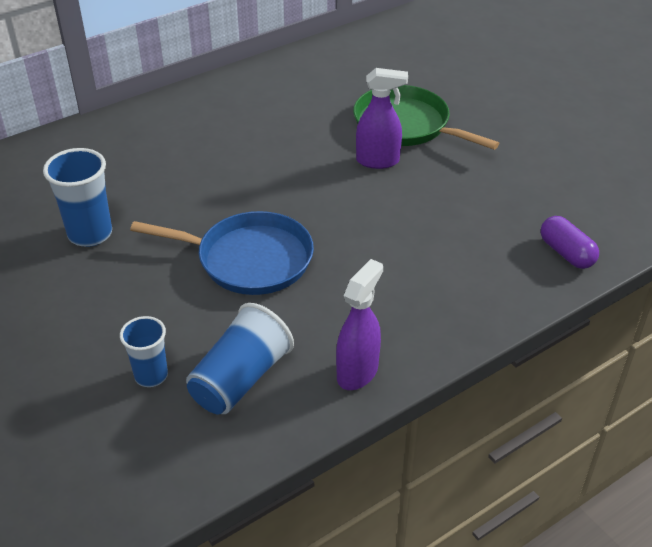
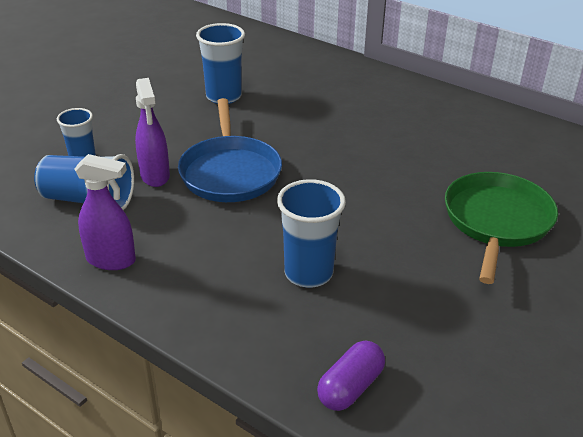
camera: 70 degrees right, 5 degrees down
purple spray bottle [356,68,408,169] -> purple spray bottle moved to [135,78,170,187]
none -> blue cup [277,179,346,288]

